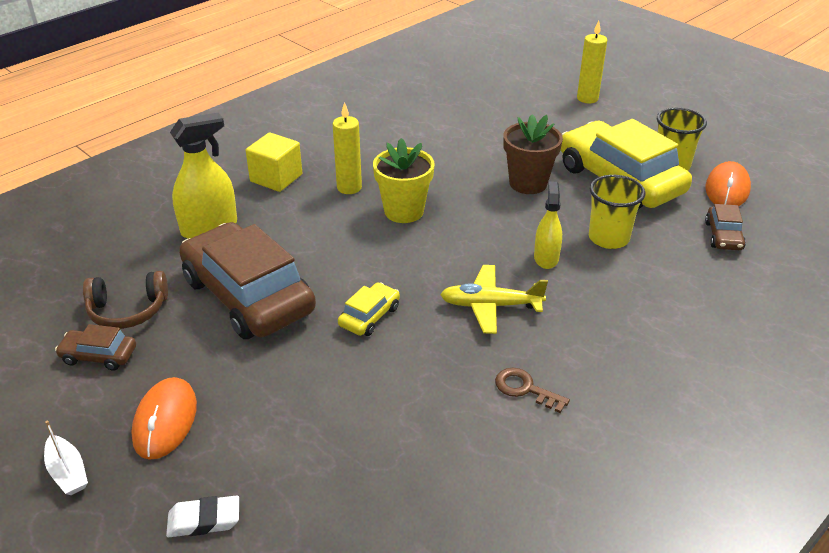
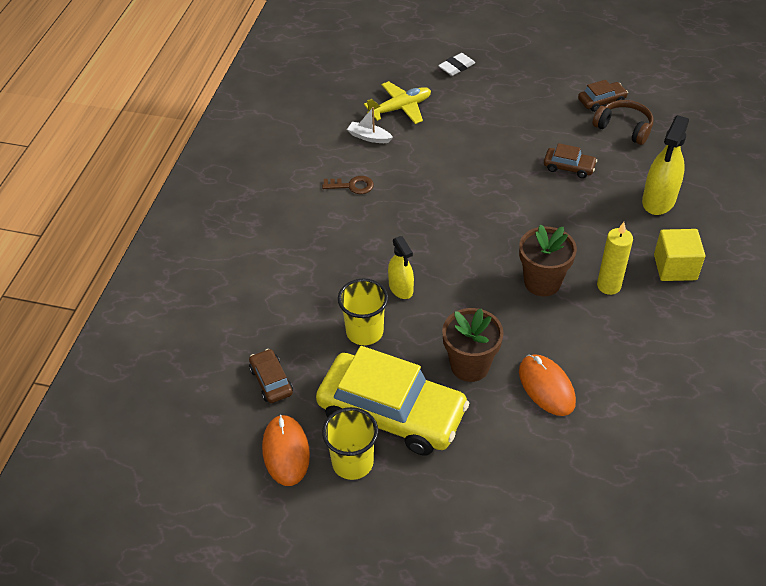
camera: 150 degrees right, 10 degrees up
white boat [44,421,88,495] -> white boat moved to [347,107,393,143]
brown headphones [83,271,168,329] -> brown headphones turned 75 degrees clockwise [592,100,654,145]
orange mouse [132,377,197,460] -> orange mouse moved to [519,354,576,416]
brown car [179,222,316,339] -> brown car [544,143,597,178], size x0.43
yellow car [338,283,400,336] -> none
yellow flower pot [373,138,435,223] -> brown flower pot [519,224,577,297]
yellow plane [440,265,548,334] -> yellow plane moved to [364,81,431,124]
yellow candle [577,20,607,103] -> none

